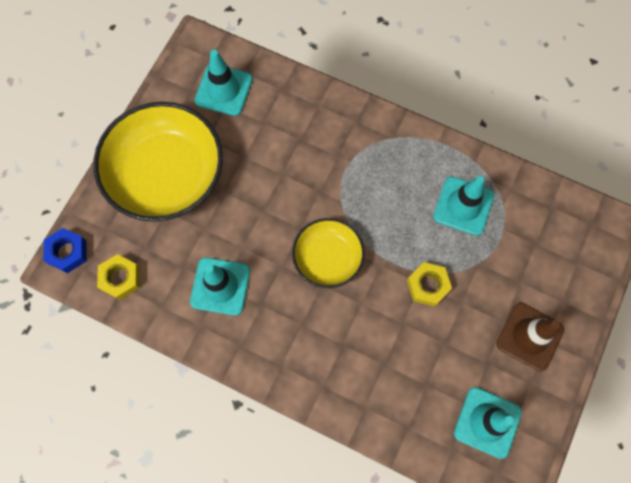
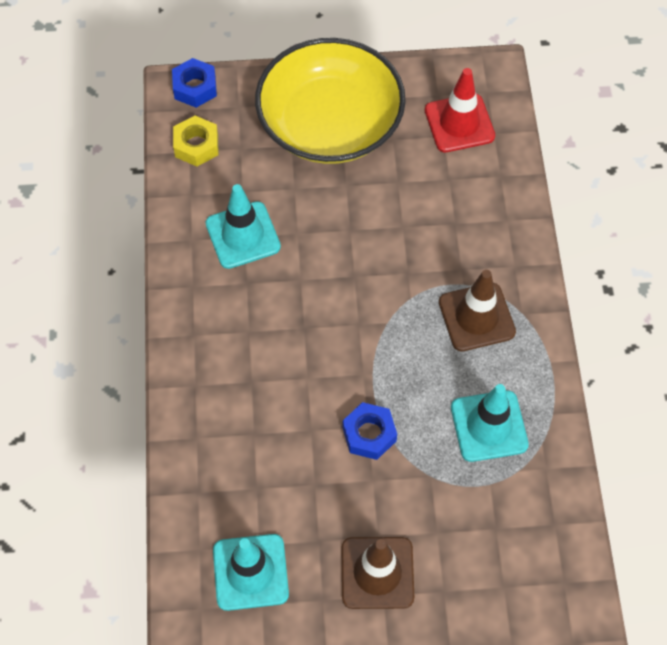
camera: 60 degrees right, 10 degrees down
turquoise traffic cone [195,50,252,116] -> red traffic cone [425,68,495,152]
yellow bowl [292,218,365,288] -> none
yellow nut [407,262,452,307] -> blue nut [343,402,397,460]
none -> brown traffic cone [439,270,516,351]

